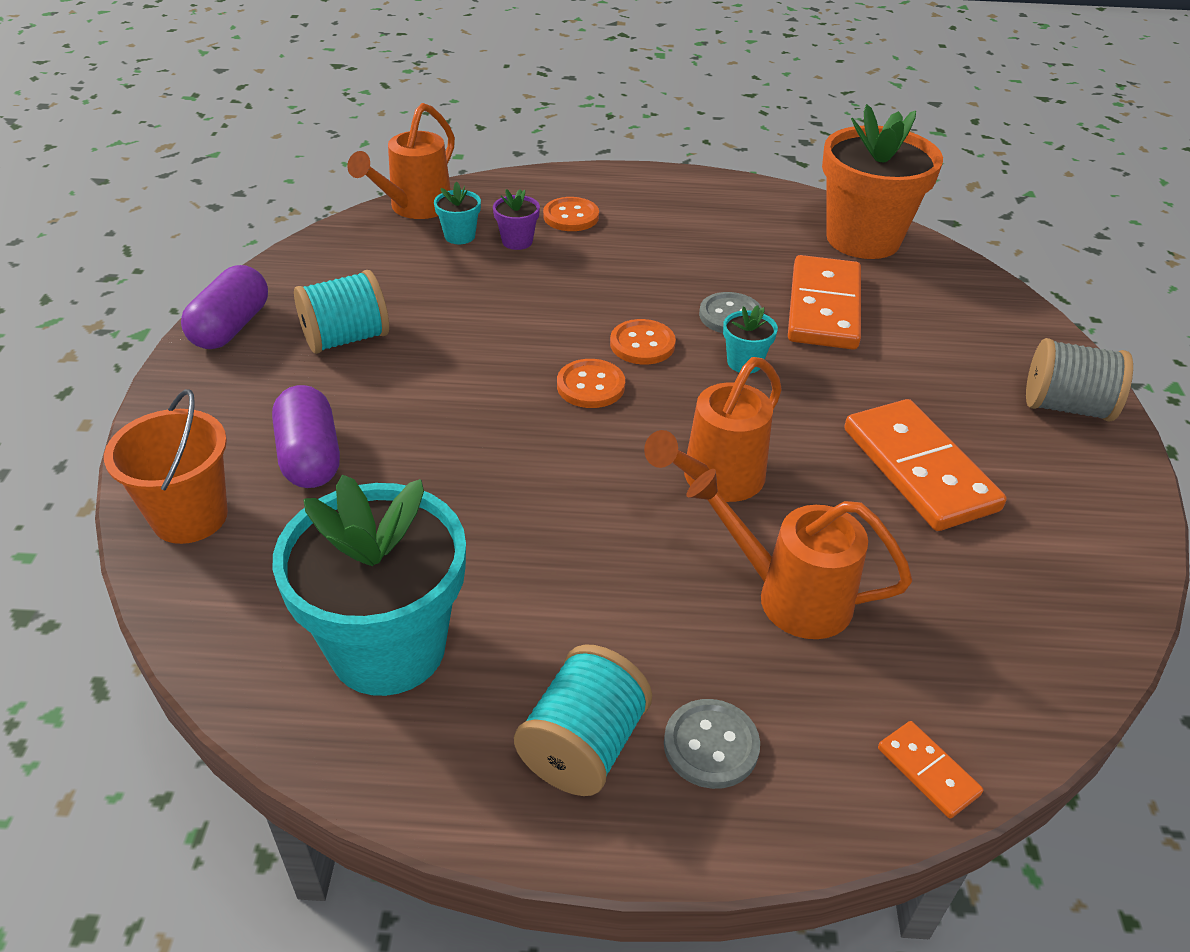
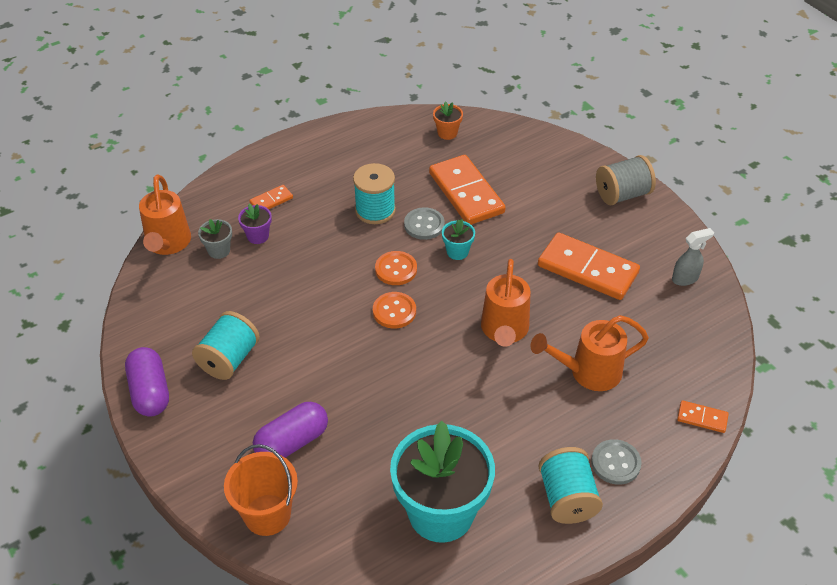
camera: 35 degrees left, 5 degrees up
purple capsule [272,385,340,488] -> purple capsule turned 75 degrees counterclockwise [253,402,328,458]
turquoise flower pot [434,182,481,244] -> grey flower pot [198,219,232,259]
orange button [543,197,599,231] -> orange domino [249,185,293,209]
orange flower pot [822,104,943,259] -> orange flower pot [433,101,463,140], size x0.41
none -> turquoise spool [353,163,396,224]
none -> grey spray bottle [672,228,714,286]

